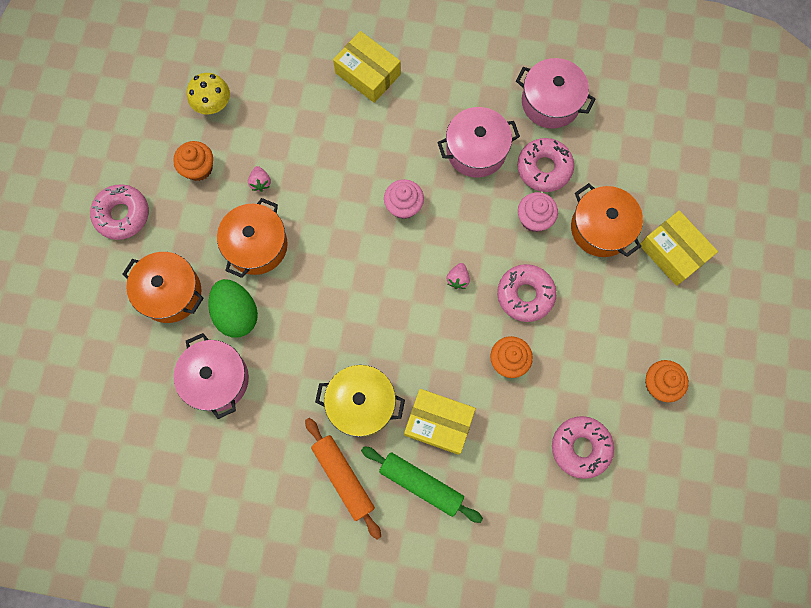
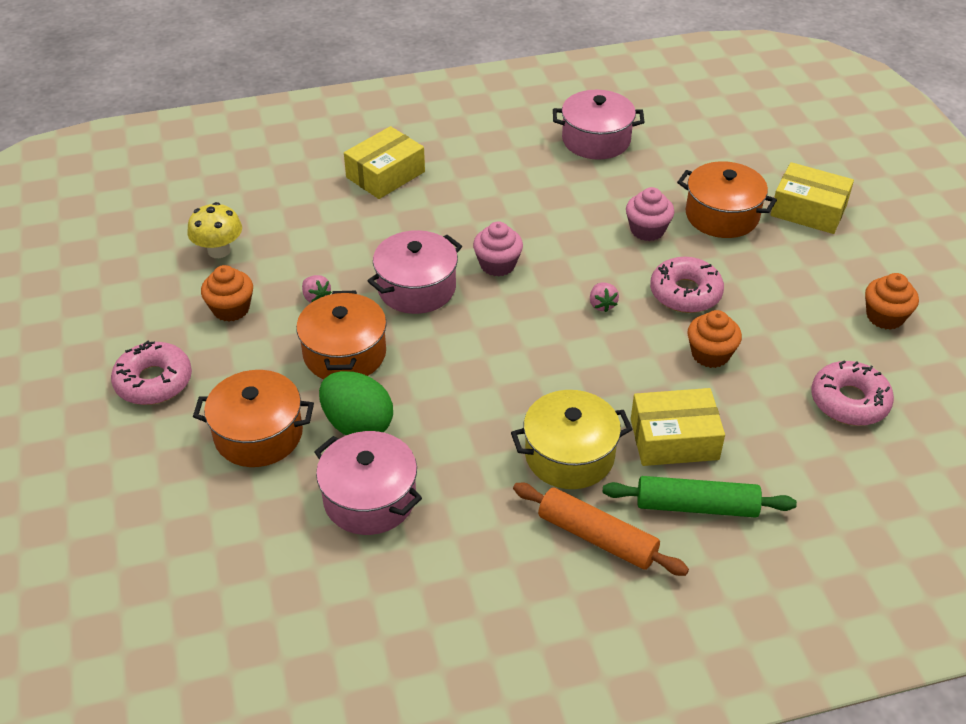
camera: 25 degrees left, 30 degrees down
yellow box [333,31,401,103] -> yellow box turned 60 degrees counterclockwise [344,126,425,199]
pink pot [437,107,520,177] -> pink pot moved to [367,230,462,314]
pink donut [517,138,574,192] -> none

